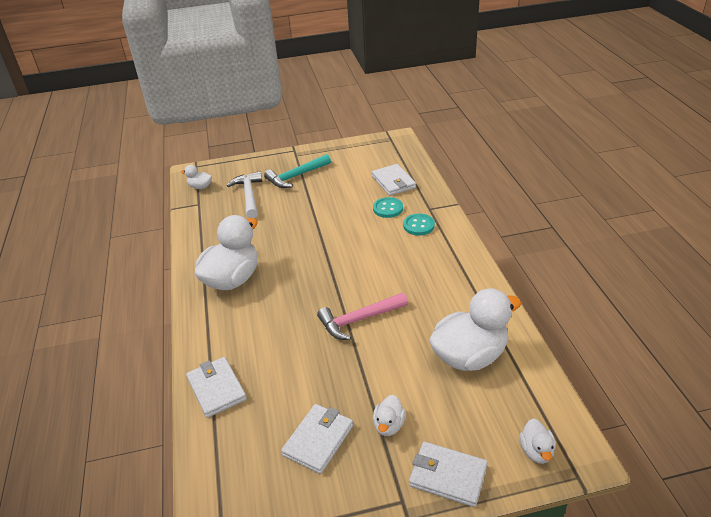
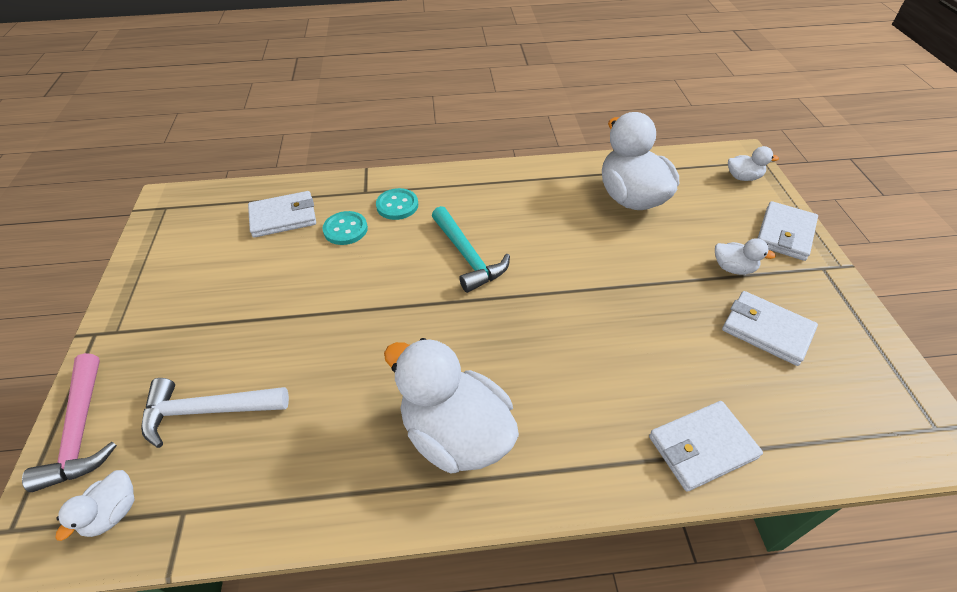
camera: 85 degrees left, 10 degrees up
turquoise hammer [264,154,331,188] -> turquoise hammer moved to [432,206,510,293]
pink hammer [317,292,408,340] -> pink hammer moved to [22,353,117,492]

